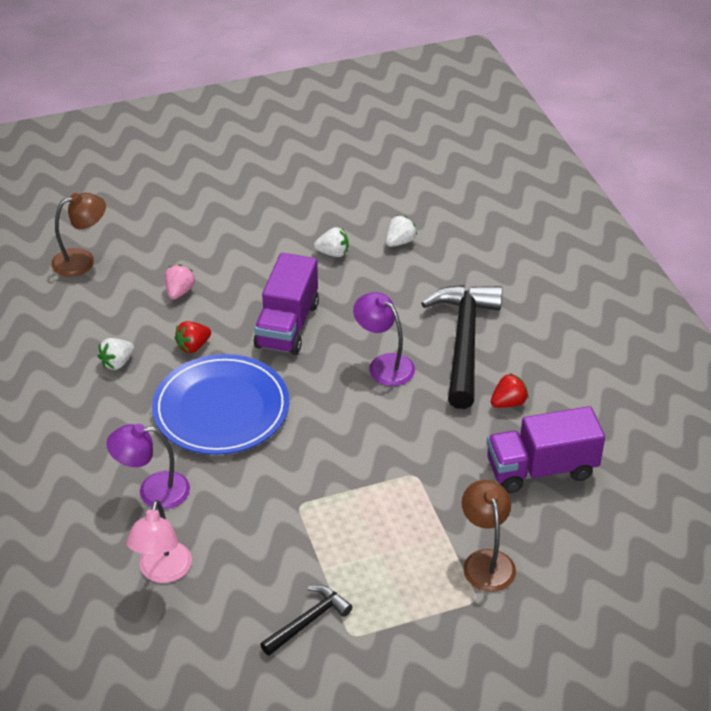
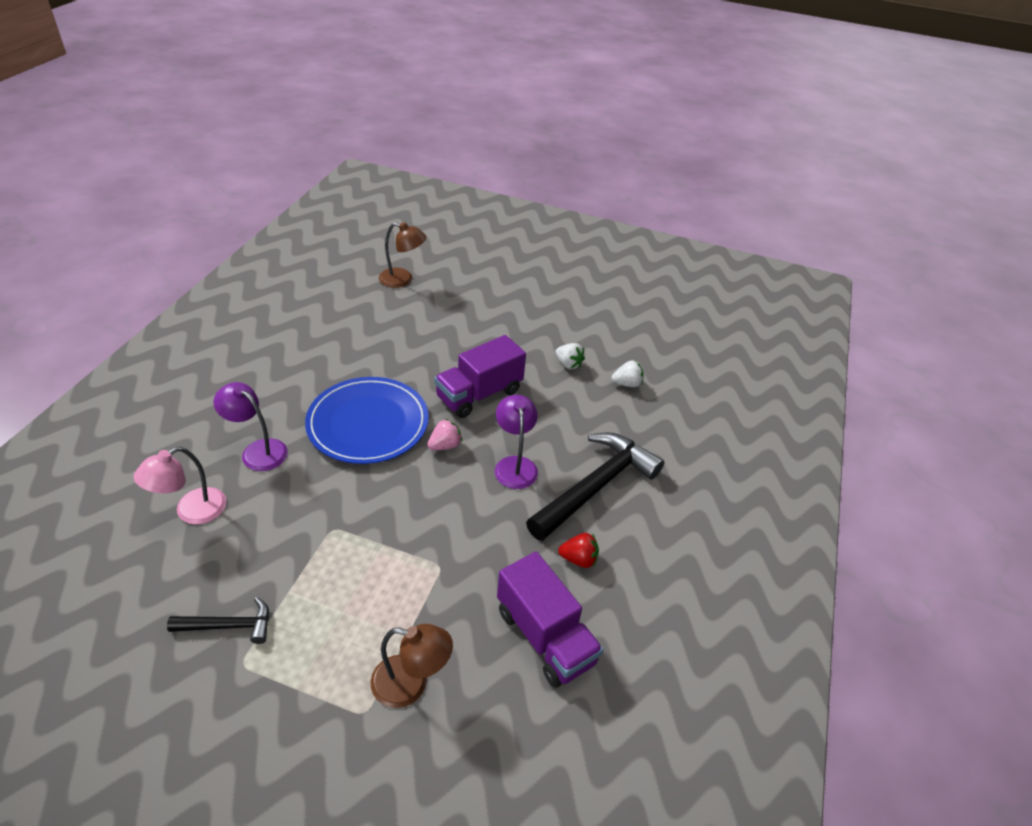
camera: 35 degrees right, 0 degrees up
white strawberry [98,338,134,370] -> none
pink strawberry [165,264,195,300] -> pink strawberry moved to [427,419,462,450]
red strawberry [175,321,211,353] -> none
brown lamp [462,480,516,592] -> brown lamp turned 75 degrees clockwise [371,624,453,708]
purple truck [487,406,605,493] -> purple truck turned 150 degrees counterclockwise [497,552,603,687]

